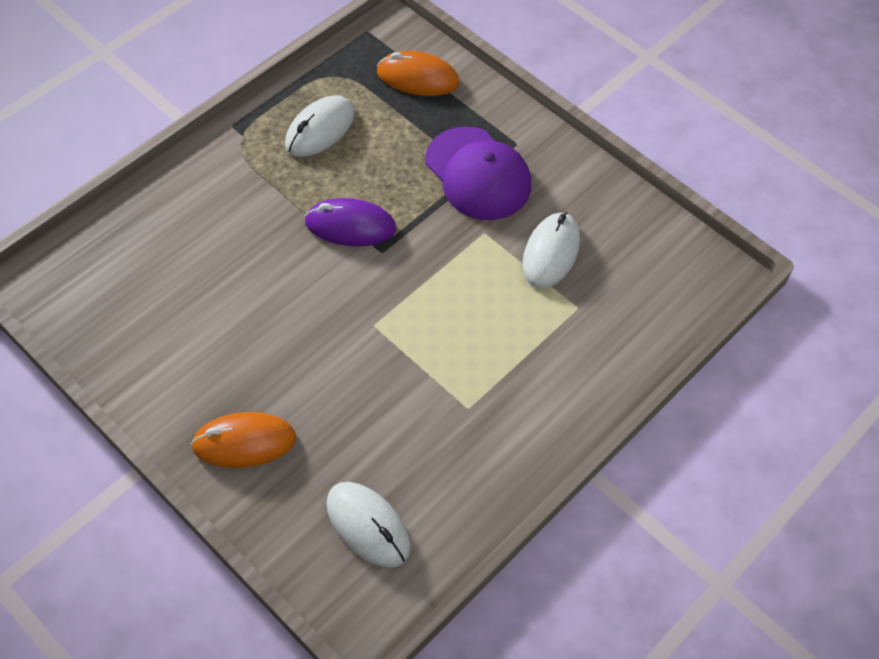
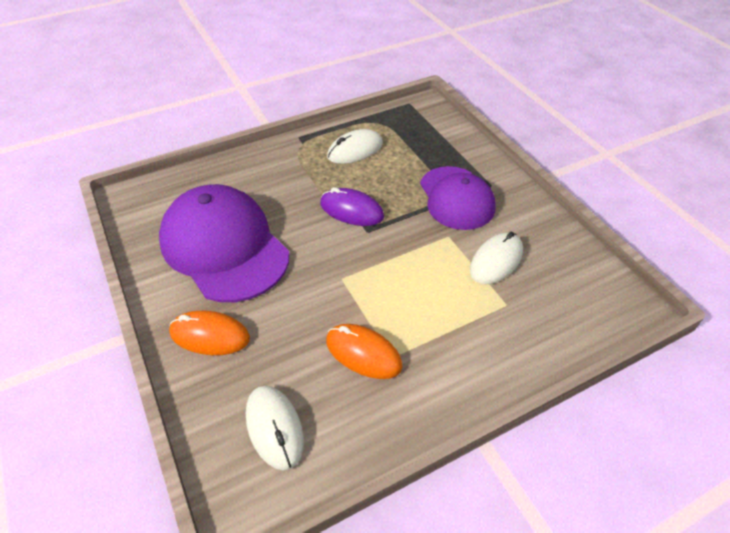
camera: 20 degrees right, 10 degrees down
orange mouse [377,51,459,96] -> orange mouse moved to [326,324,402,379]
none -> purple cap [159,184,289,302]

